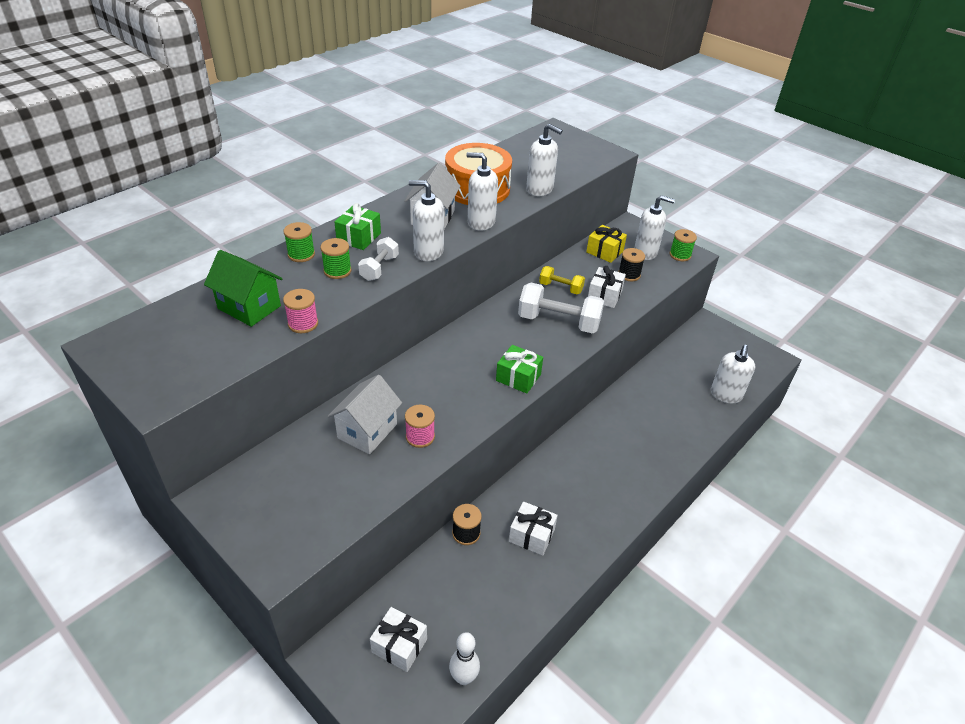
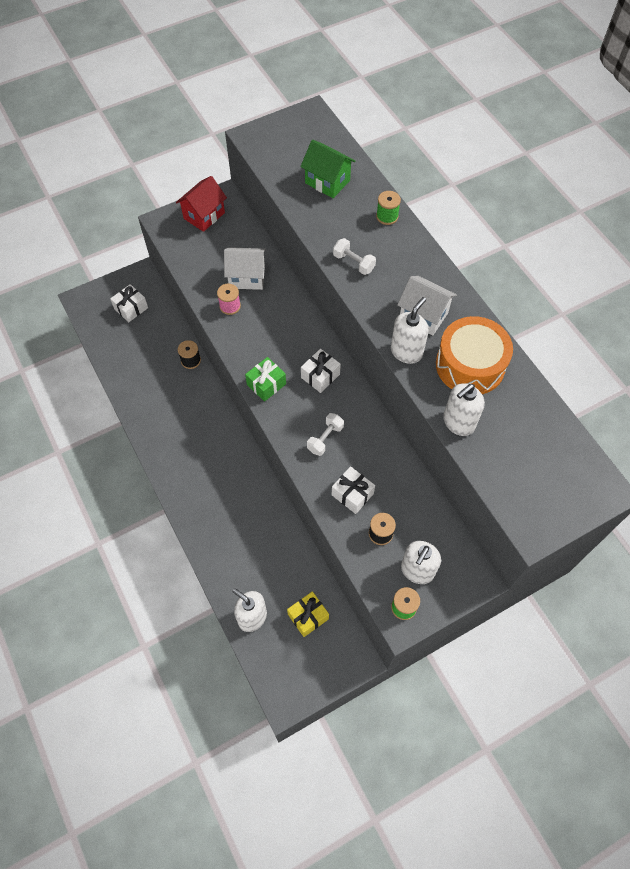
camera: 110 degrees right, 20 degrees up
green house [204,250,282,327] -> green house turned 75 degrees clockwise [300,140,355,198]
pink spool [283,289,318,333] -> none
green spool [320,238,352,279] -> none
white house [328,375,402,454] -> white house turned 45 degrees counterclockwise [224,247,266,290]
green gift [334,203,381,250] -> none
white soap dispenser [409,180,444,261] -> none
white bowling pin [449,632,480,685] -> none
white gift [509,501,558,555] -> white gift moved to [301,349,341,393]
white dumbbell [518,282,604,334] -> white dumbbell [307,413,344,456], size x0.56
yellow dumbbell [539,266,585,294] -> none
yellow gift [586,225,627,263] -> yellow gift moved to [287,591,329,637]
none -> red house [176,176,227,232]

